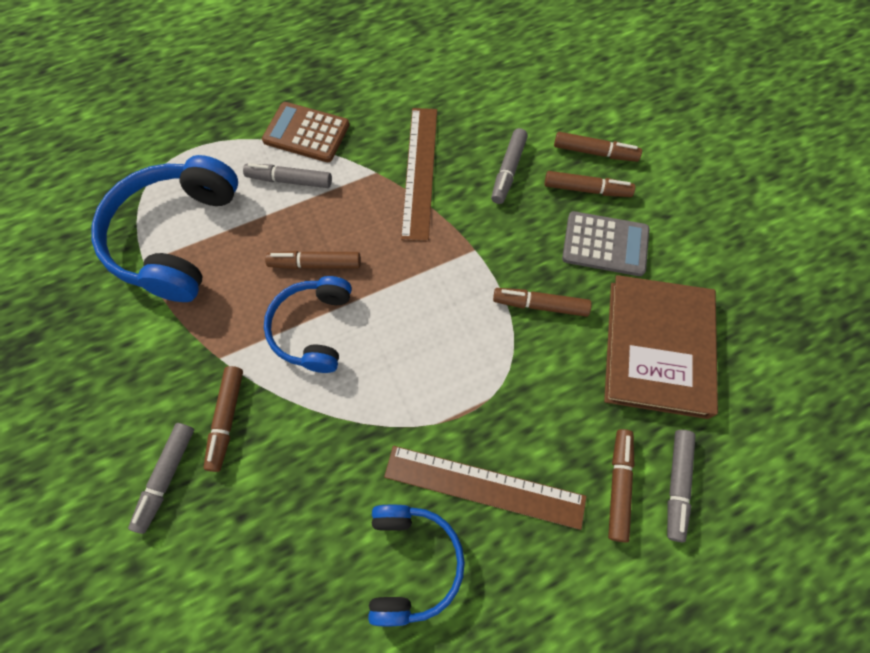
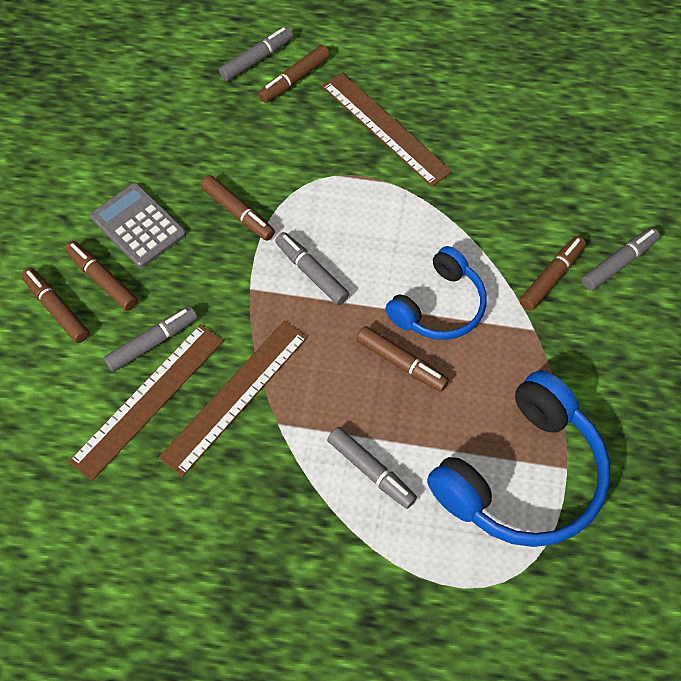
camera: 145 degrees left, 5 degrees down
brown calculator [262,102,349,162] -> none
blue headphones [368,505,465,626] -> none
brown book [604,275,718,419] -> none
none -> brown ruler [68,324,223,481]
none -> grey marker [275,232,349,305]

